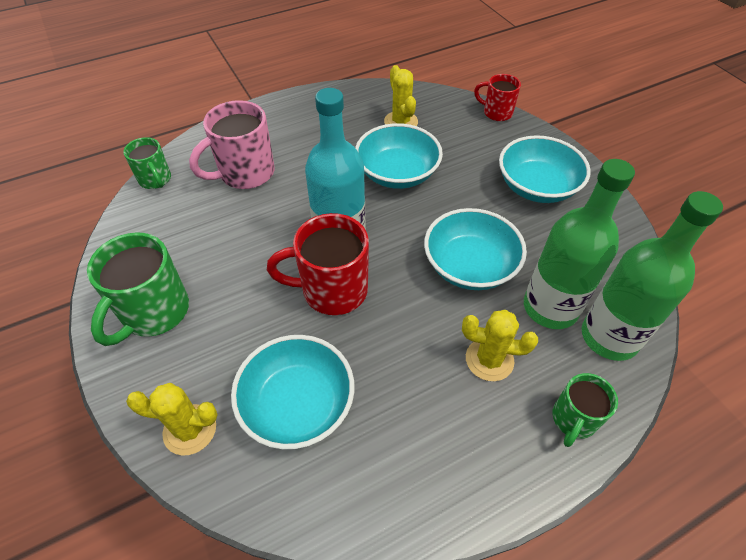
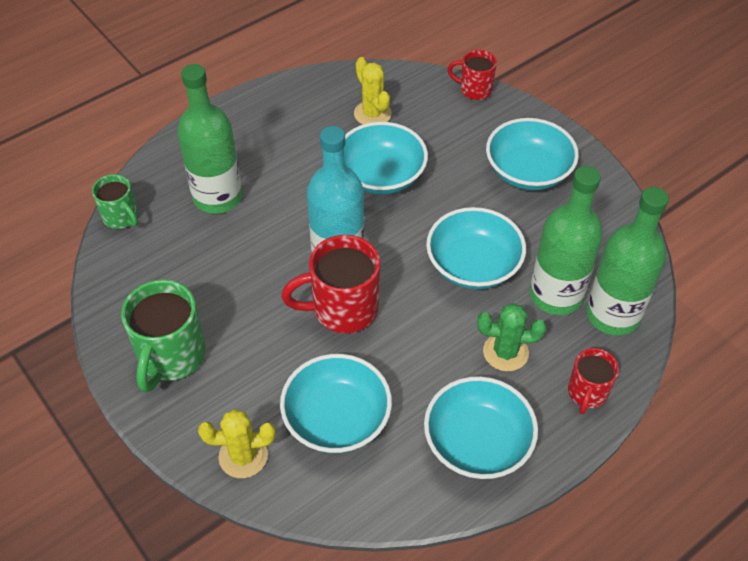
camera: 10 degrees left, 0 degrees up
pink mug [189,100,275,189] -> green bottle [177,64,242,214]
yellow cactus [462,310,538,381] -> green cactus [477,303,546,372]
green mug [552,373,618,447] -> red mug [568,348,619,414]
none -> turquoise bowl [424,376,538,479]

